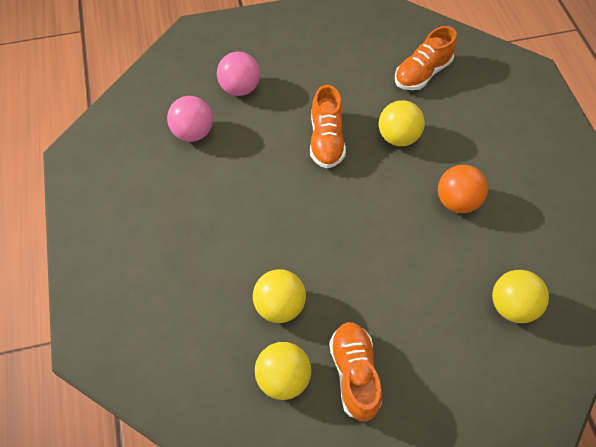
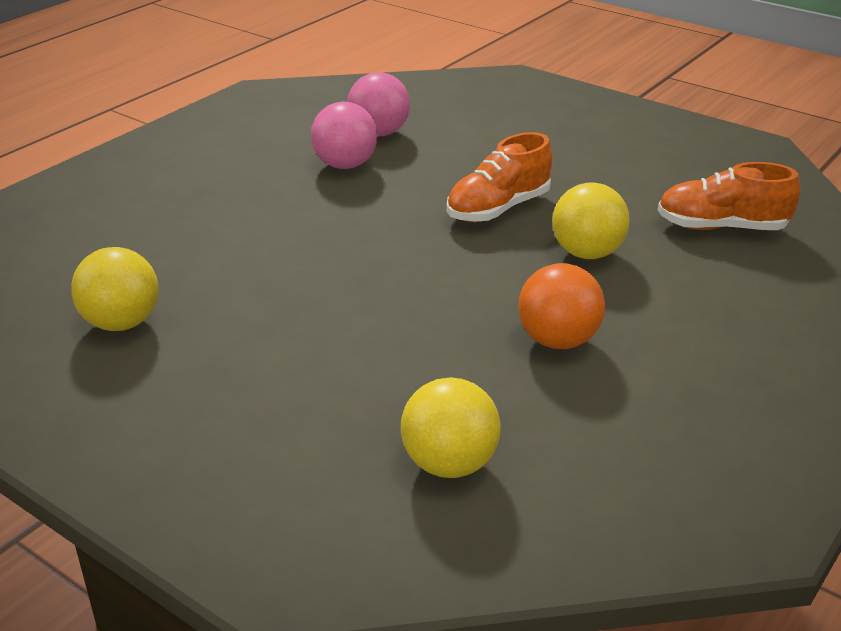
camera: 50 degrees right, 25 degrees down
pink ball [217,51,260,96] -> pink ball moved to [311,102,378,169]
yellow ball [253,269,306,323] -> none
orange shoe [329,322,382,422] -> none

